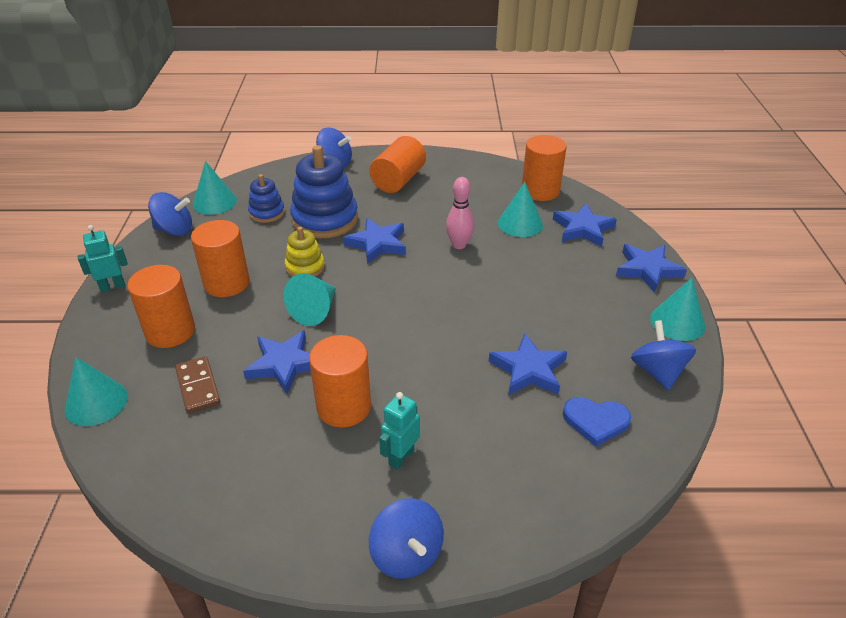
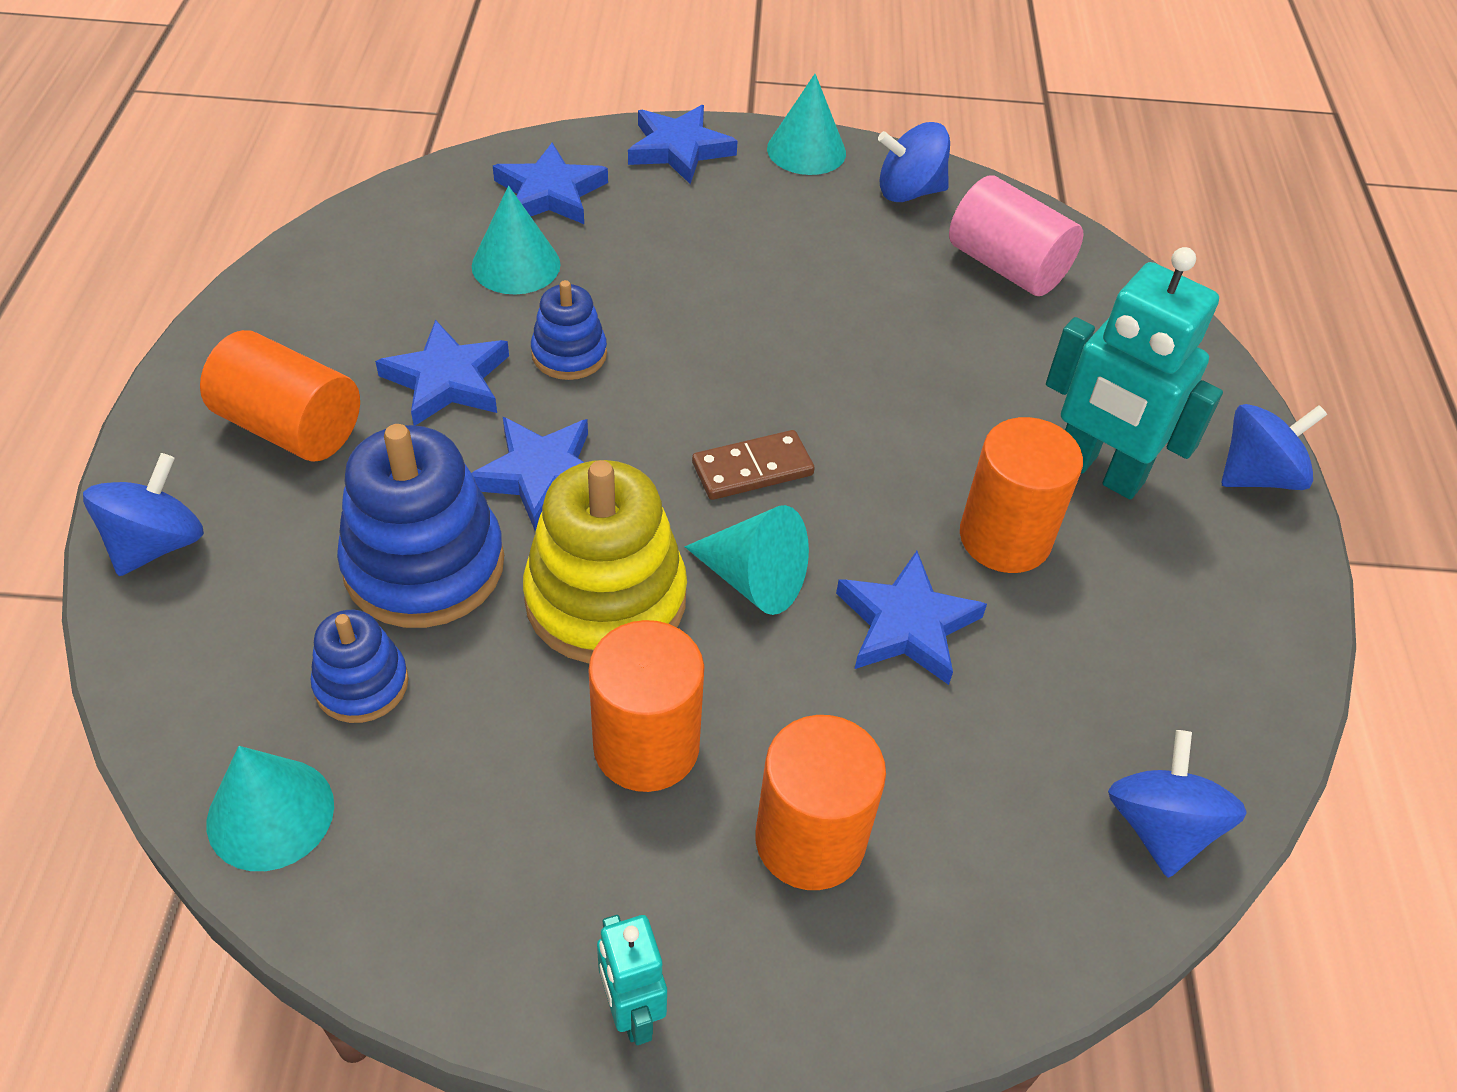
camera: 90 degrees left, 10 degrees up
turquoise cone [65,357,128,426] -> none
blue spinning top [148,192,192,236] -> blue spinning top moved to [1108,730,1247,878]
brown domino [175,356,220,414] -> brown domino moved to [692,430,815,500]
yellow stacking toy [285,227,325,277] -> yellow stacking toy [523,460,687,663], size x1.84
turquoise robot [379,392,420,470] -> turquoise robot [1046,247,1223,499], size x1.91
pink bowling pin [446,177,474,249] -> blue stacking toy [531,280,607,380]
blue star [489,334,567,395] -> blue star moved to [375,320,509,426]
orange cylinder [522,135,566,201] -> none
blue heart [563,397,631,447] -> pink cylinder [949,175,1083,296]

